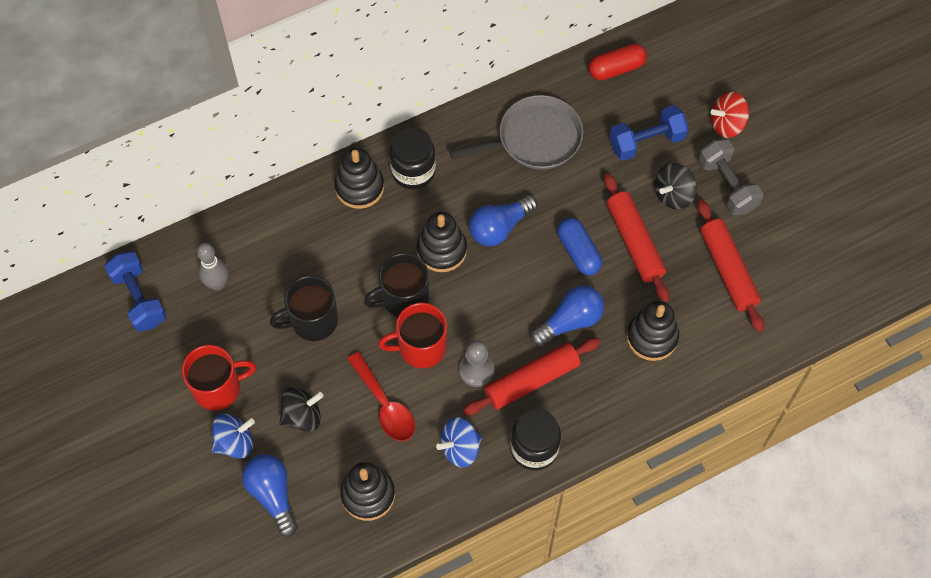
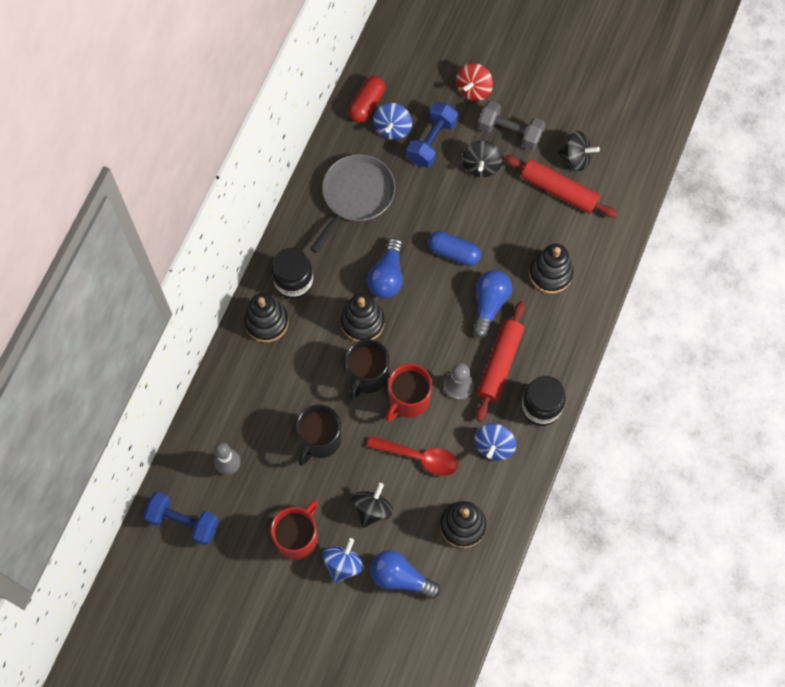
camera: 40 degrees left, 5 degrees up
red rolling pin [604,173,670,302] -> none
none -> blue spinning top [373,103,412,140]
none -> black spinning top [558,131,600,171]

